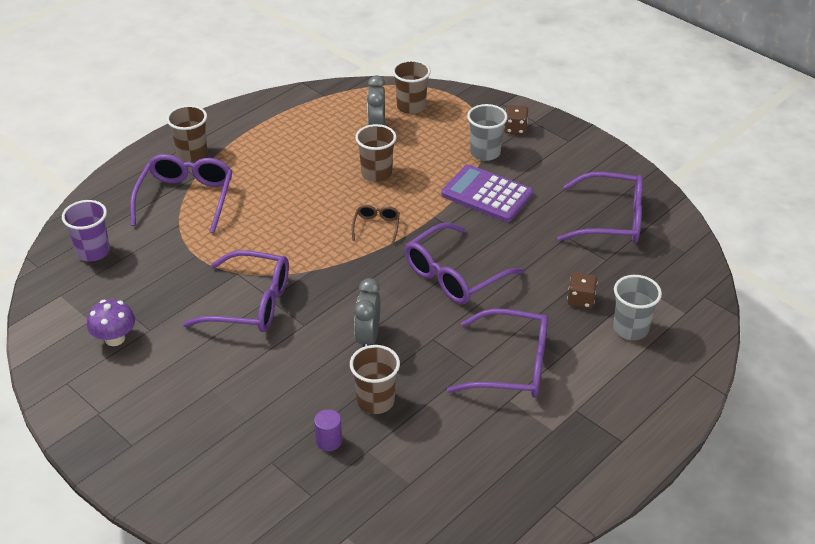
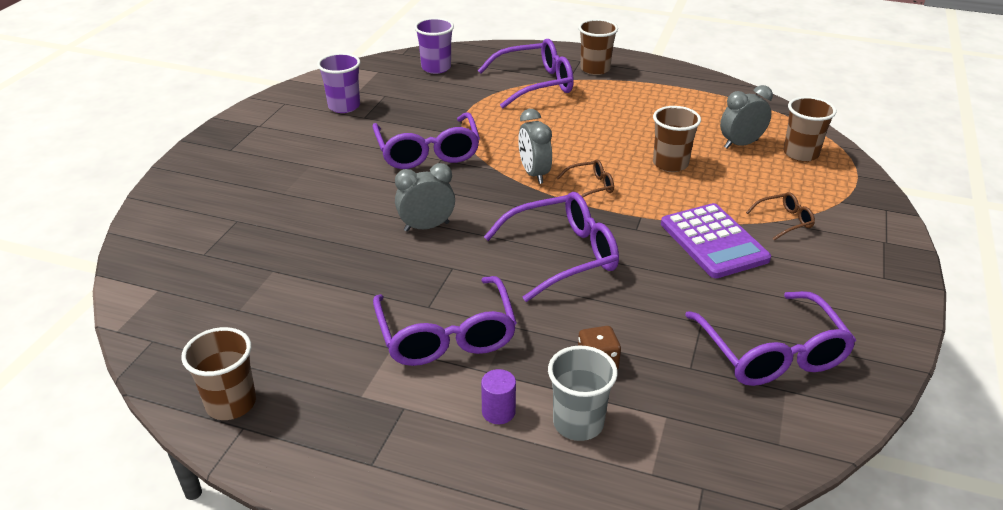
camera: 65 degrees right, 5 degrees down
purple mushroom [87,299,135,346] -> purple cup [317,53,360,113]
purple cylinder [314,409,342,451] -> purple cylinder moved to [481,369,516,424]
brown cup [350,345,400,414] -> brown cup moved to [181,327,256,420]
purple glasses [405,223,524,304] -> purple glasses turned 135 degrees clockwise [484,192,619,302]
purple calculator [441,165,533,222] -> purple calculator turned 150 degrees clockwise [661,203,771,278]
grey cup [467,104,508,161] -> brown glasses [746,192,815,240]
brown dice [504,105,528,135] -> none
none -> grey clock [518,109,552,184]

